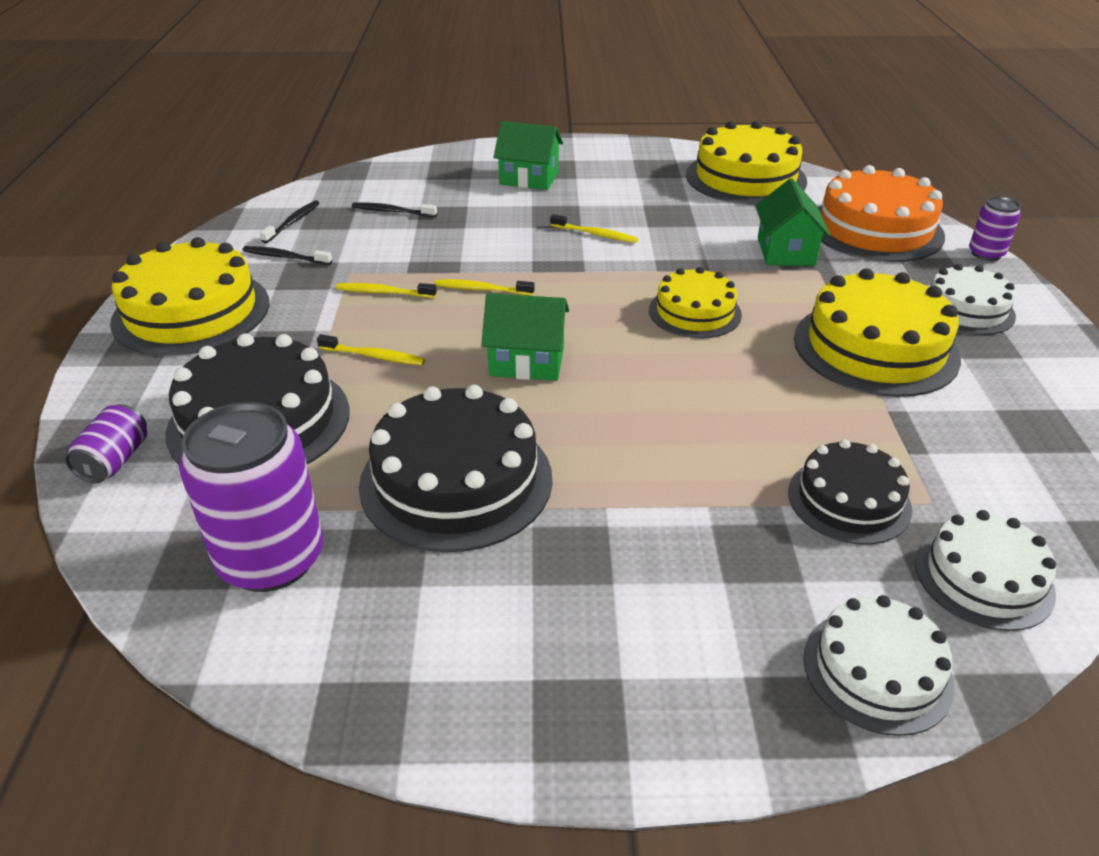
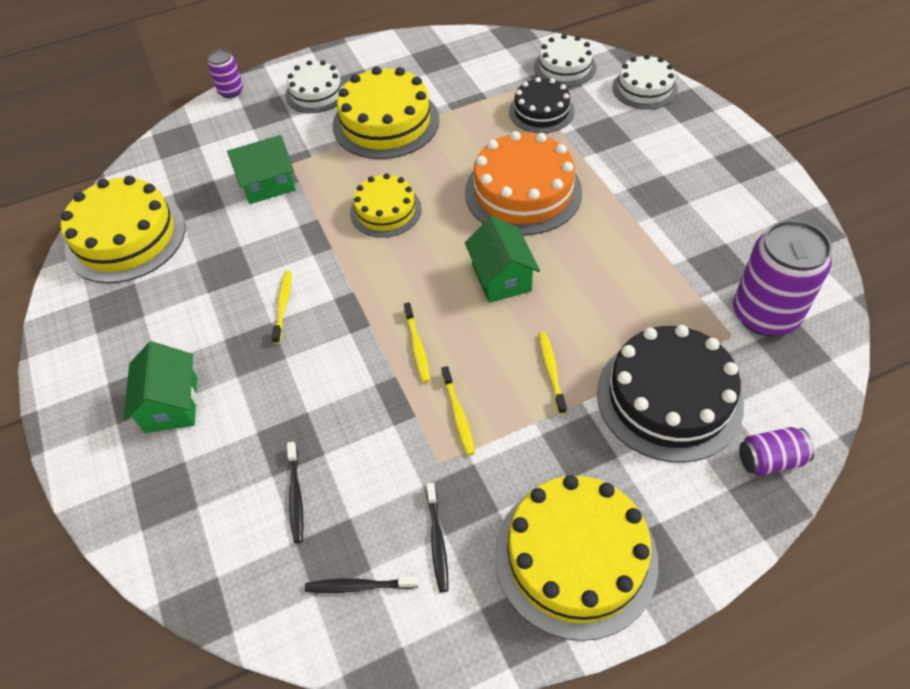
camera: 110 degrees left, 15 degrees up
black cake [359,385,553,552] -> none
orange cake [818,165,945,262] -> orange cake moved to [465,131,582,235]

